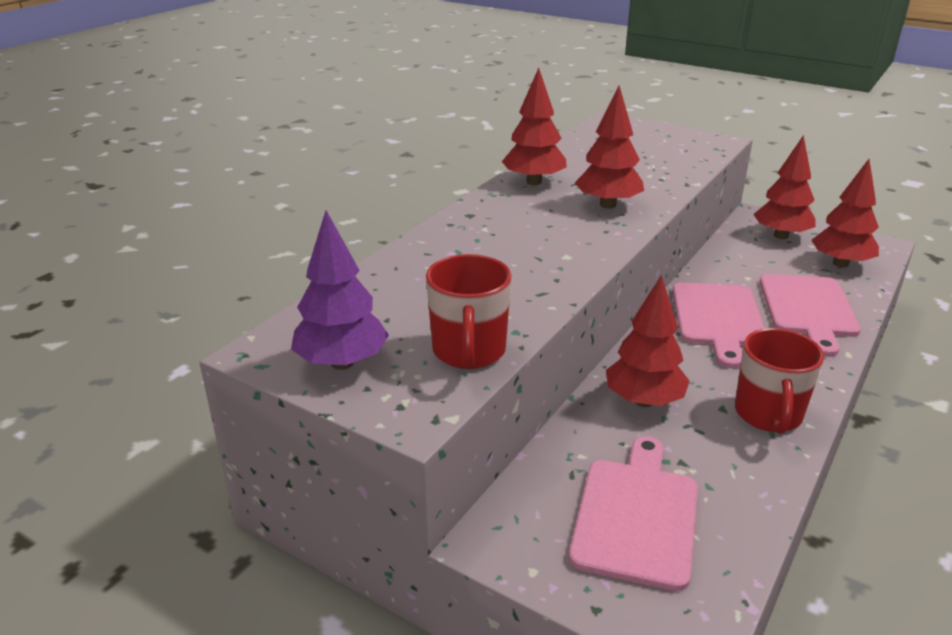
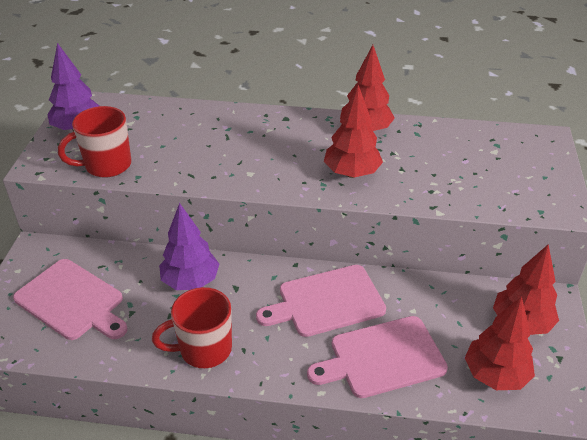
camera: 65 degrees right, 10 degrees up
pink cutting board [569,436,698,591] -> pink cutting board turned 45 degrees clockwise [13,259,128,340]
red tree [606,275,690,407] -> purple tree [159,203,219,290]

